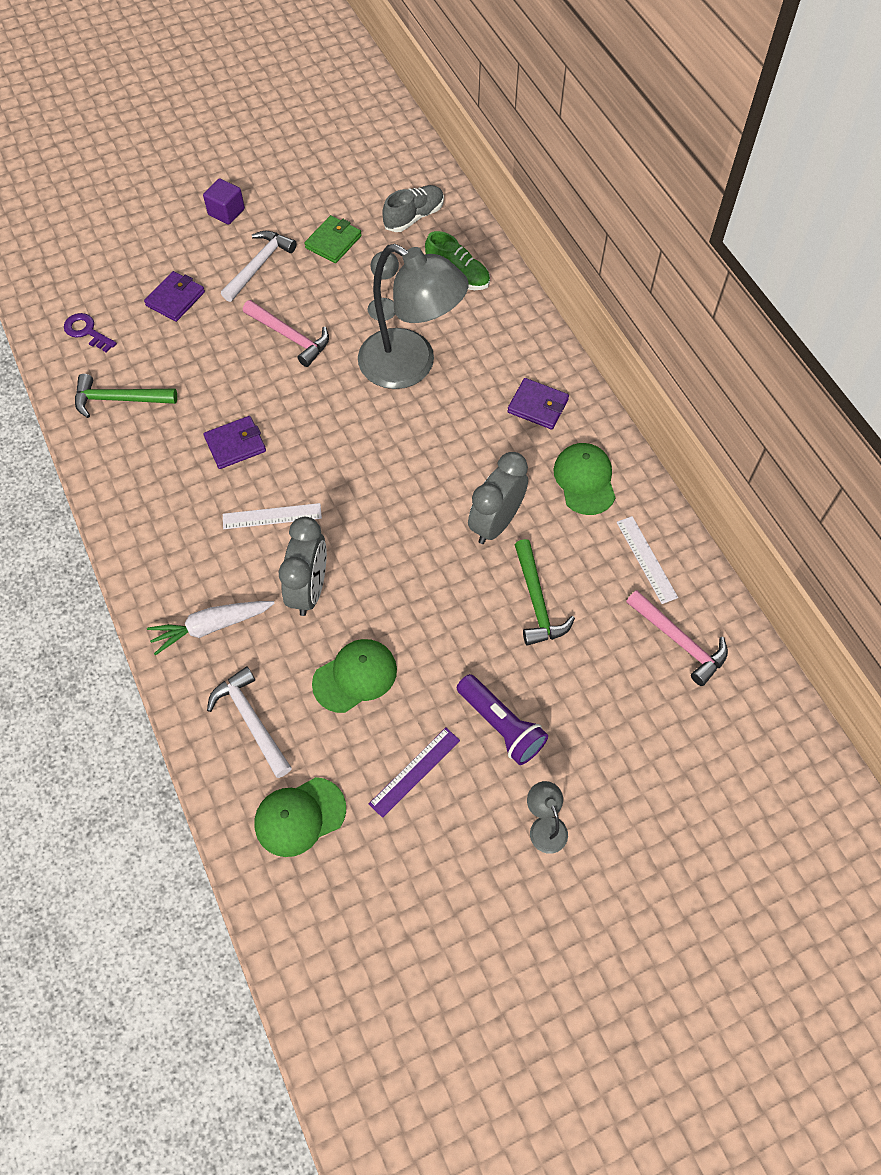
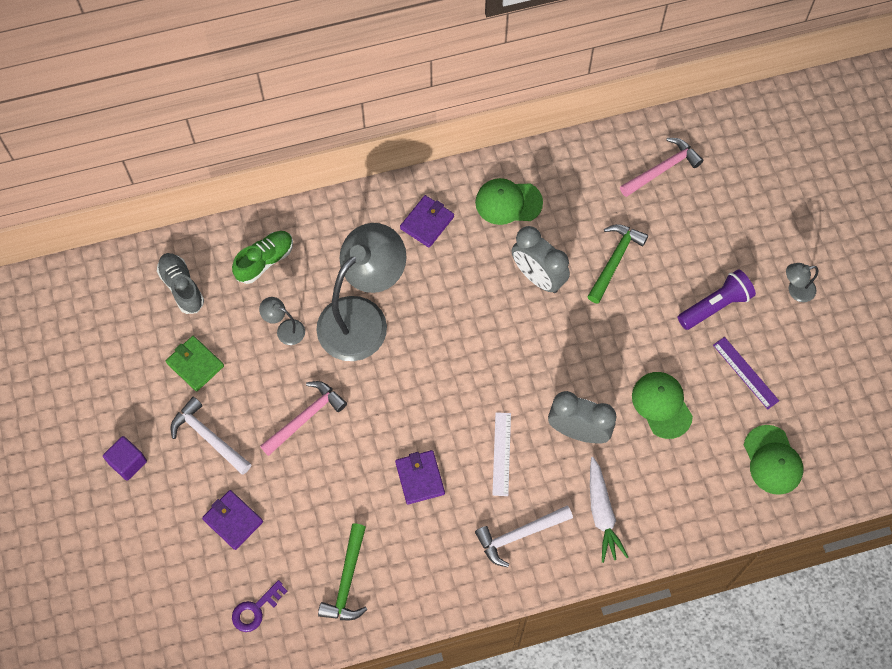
camera: 80 degrees left, 5 degrees up
white hammer [207,666,292,778] -> white hammer moved to [475,506,573,567]
green hammer [515,539,575,646] -> green hammer turned 60 degrees counterclockwise [587,224,648,303]
white ruler [617,516,678,604] -> none

